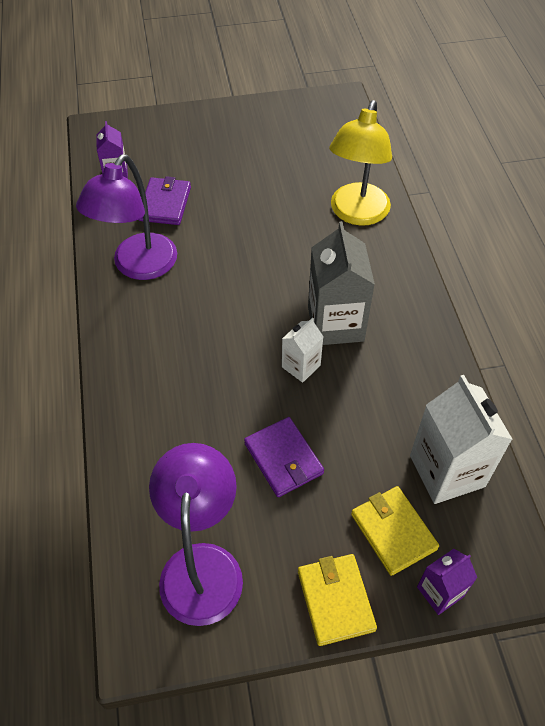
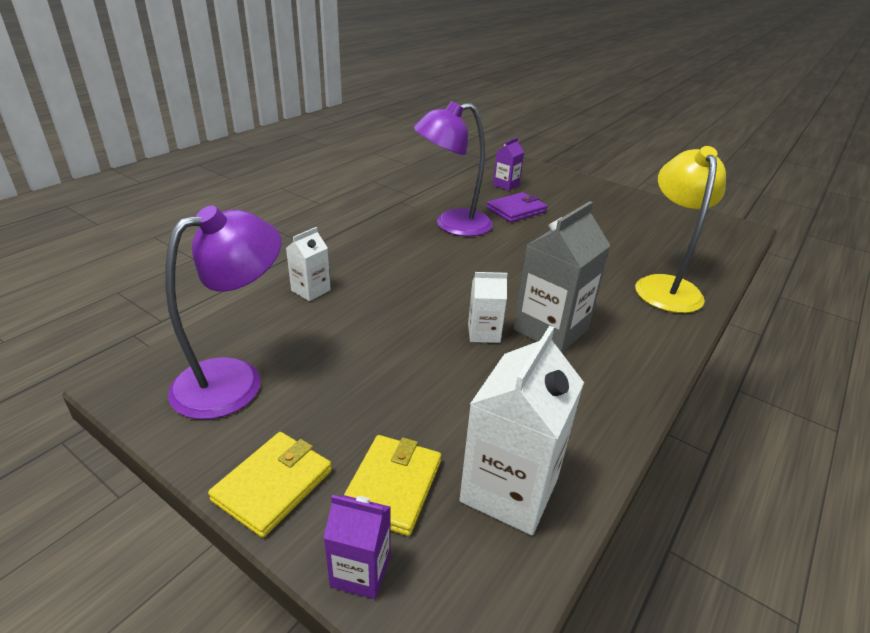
camera: 45 degrees right, 20 degrees down
purple wallet [244,417,324,497] -> none
yellow lamp [329,100,392,226] -> yellow lamp turned 120 degrees clockwise [635,146,726,313]
none -> white carton [286,227,331,301]

